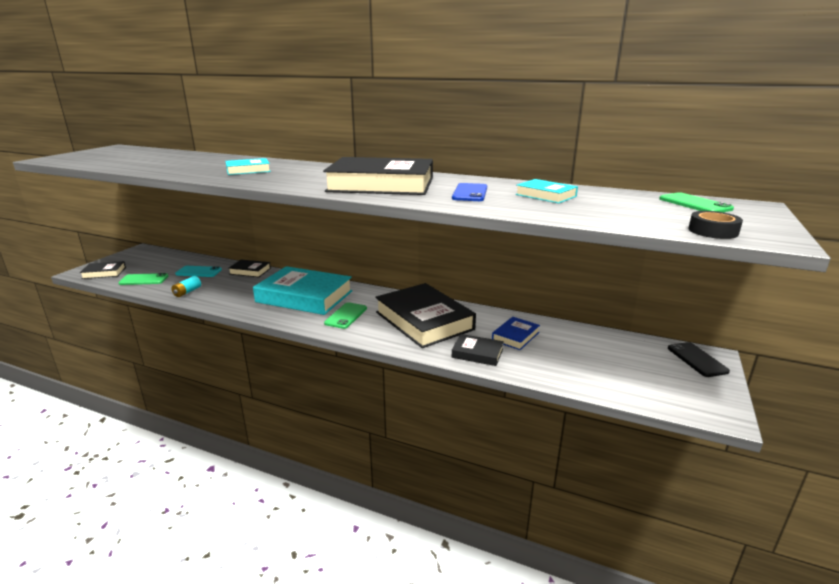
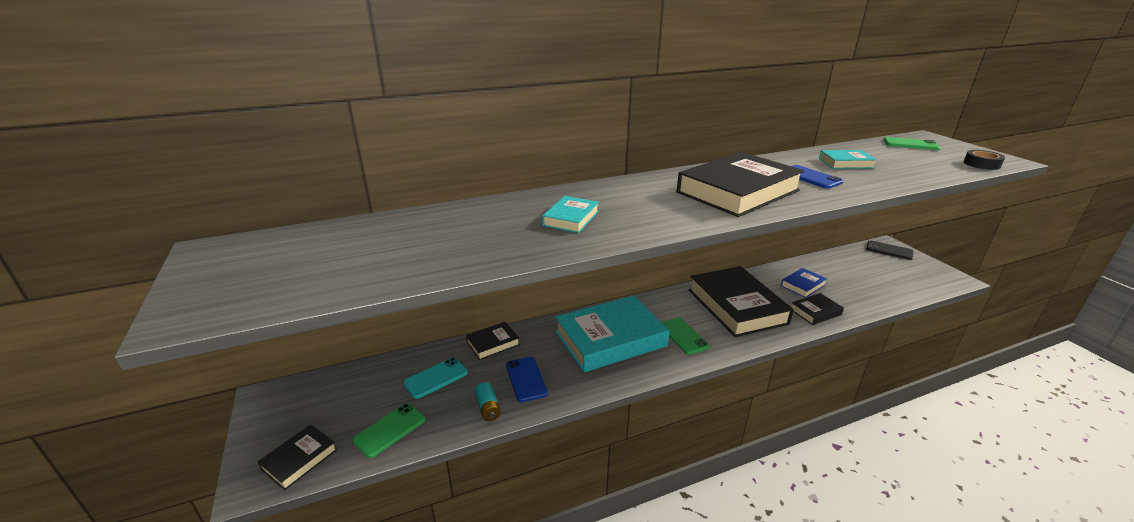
camera: 45 degrees left, 5 degrees up
black book [375,283,476,348] -> black book turned 60 degrees clockwise [688,266,794,337]
blue book [492,317,540,350] -> blue book turned 60 degrees clockwise [781,268,827,298]
none -> blue phone [506,357,548,402]

